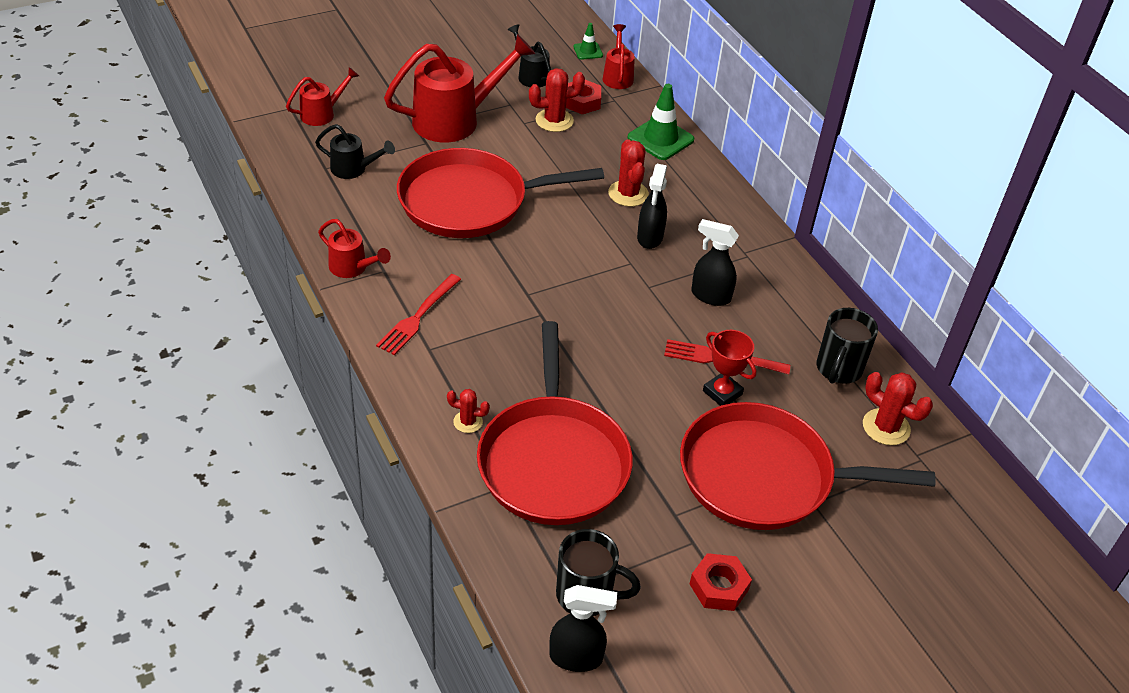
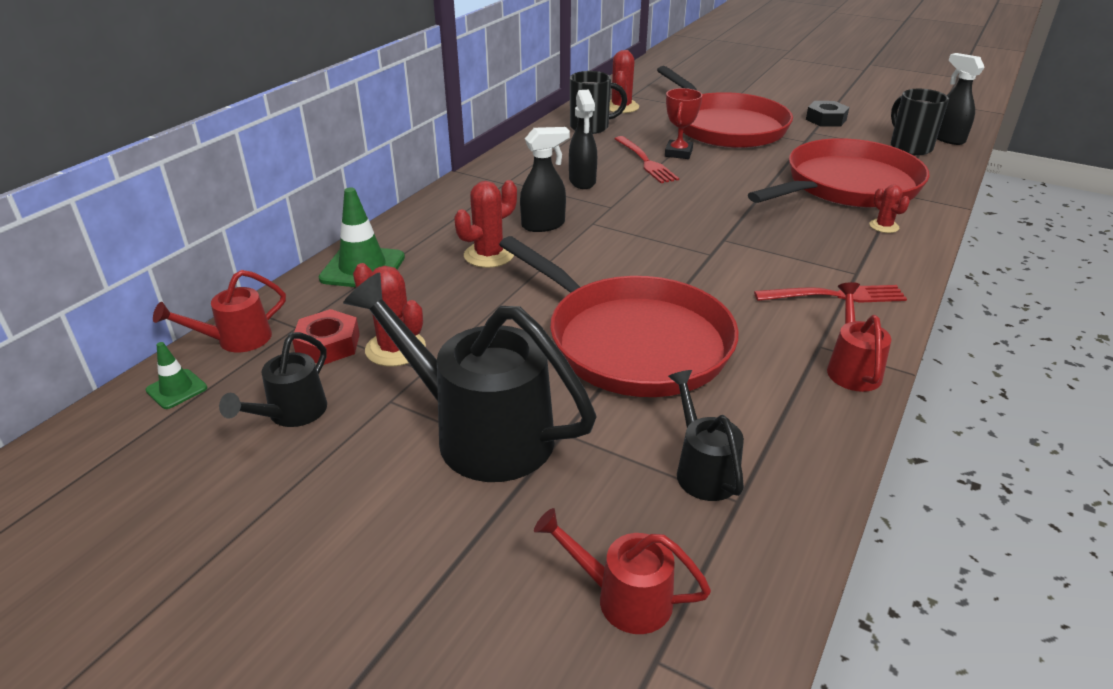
camera: 120 degrees left, 10 degrees down
red watering can [384,34,535,143] -> black watering can [343,272,596,482]
red nut [690,553,752,611] -> black nut [806,101,849,127]

